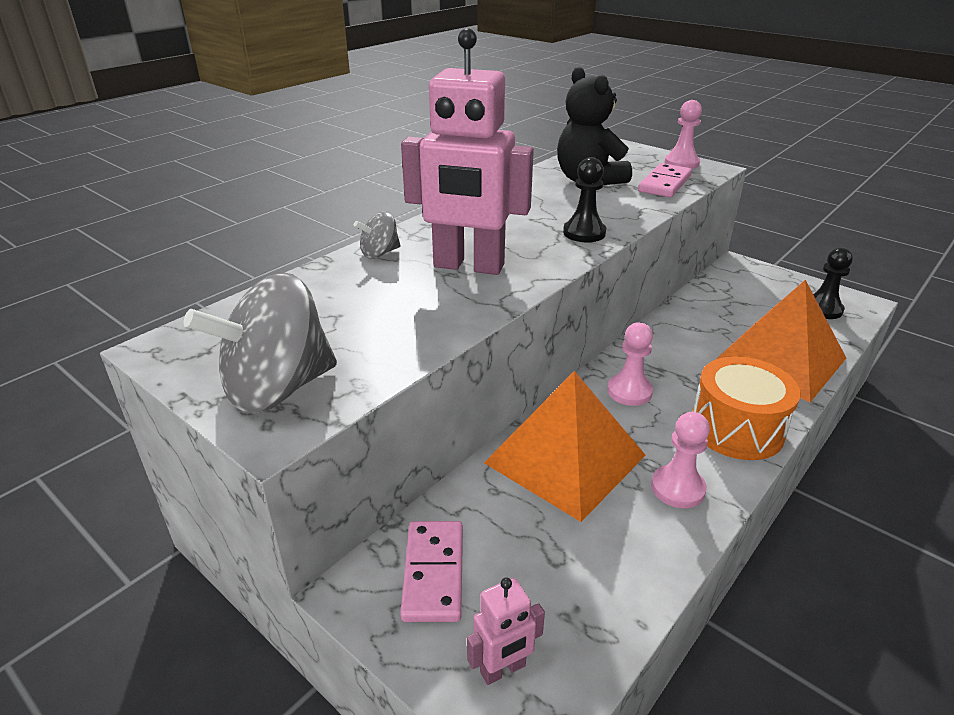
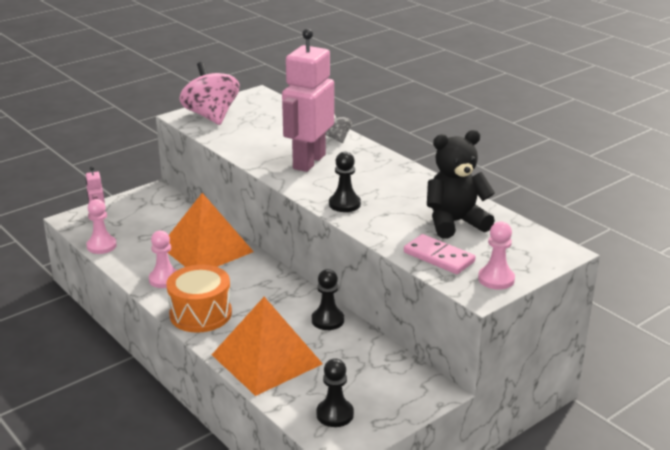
camera: 100 degrees right, 5 degrees down
grey spinning top [184,273,337,413] -> pink spinning top [180,62,240,125]
pink domino [400,521,463,622] -> none
pink pawn [607,322,653,406] -> pink pawn moved to [86,199,117,254]
none -> black pawn [312,269,344,330]

